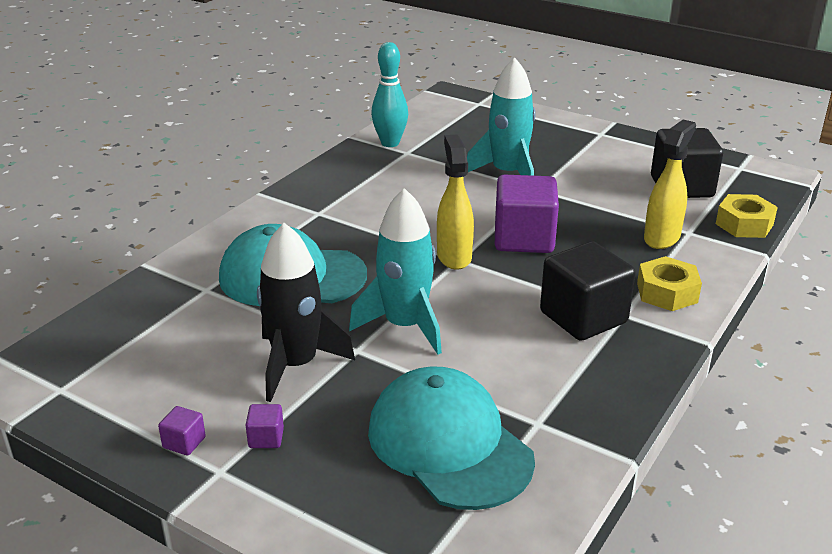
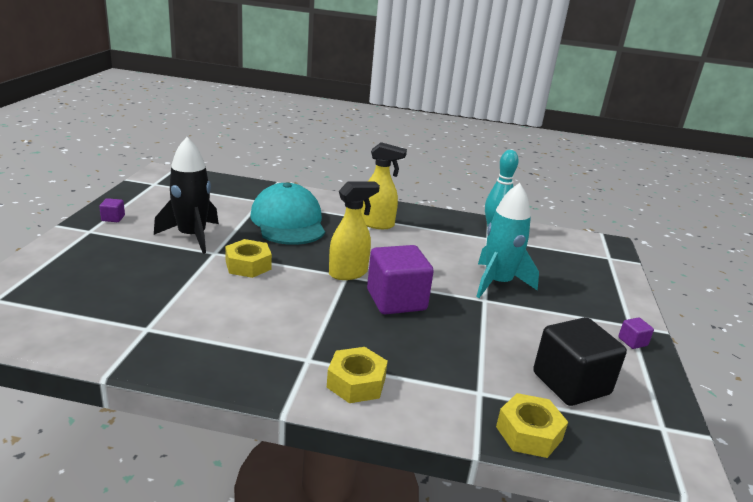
camera: 65 degrees right, 5 degrees down
purple cube [246,404,284,448] -> purple cube moved to [618,317,654,349]
turquoise rocket [349,188,442,354] -> yellow nut [225,239,272,278]
turquoise cap [368,366,535,510] -> none
black cube [540,241,636,341] -> none
yellow spray bottle [644,119,696,249] -> yellow spray bottle moved to [361,142,407,229]

